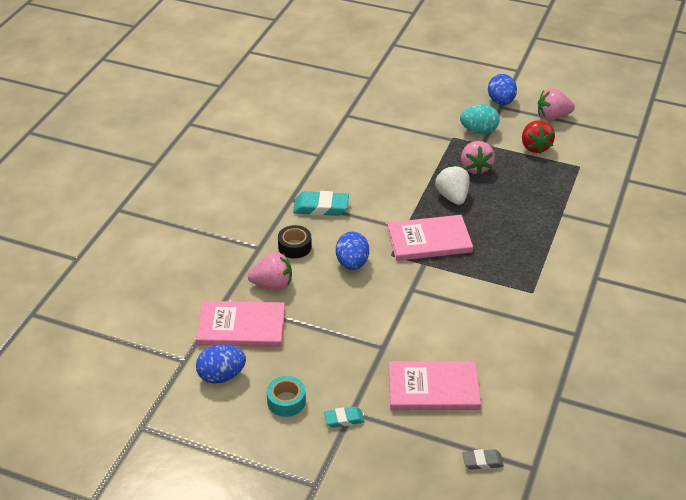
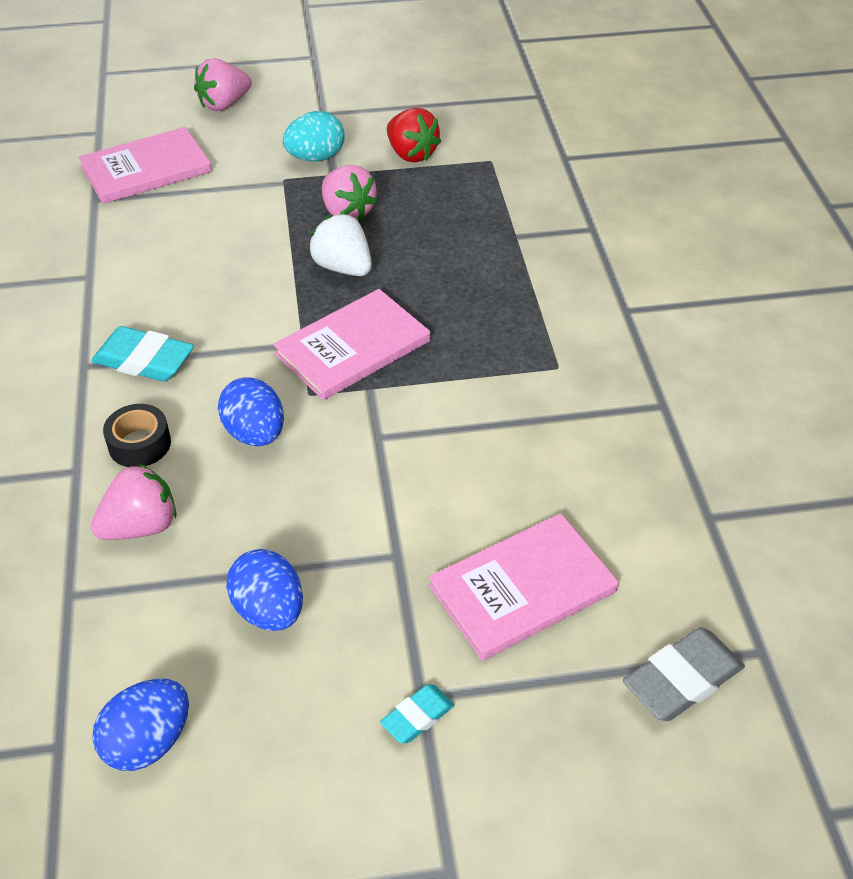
camera: 30 degrees left, 5 degrees up
pink book [196,301,285,347] -> pink book moved to [79,127,212,204]
turquoise tape [267,376,306,417] -> none
turquoise eraser [293,191,349,216] -> turquoise eraser turned 45 degrees clockwise [91,326,194,381]
grey eraser [462,449,504,470] -> grey eraser [623,627,745,721], size x1.73
blue egg [488,74,517,105] -> blue egg moved to [226,549,303,631]
pink strawberry [538,88,575,121] -> pink strawberry moved to [194,58,252,111]

